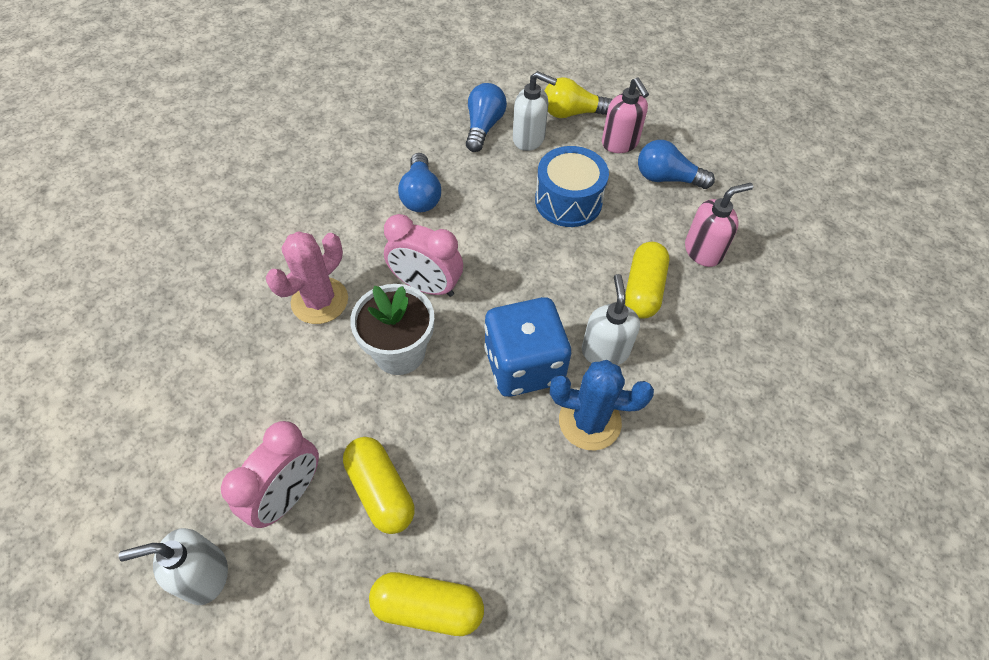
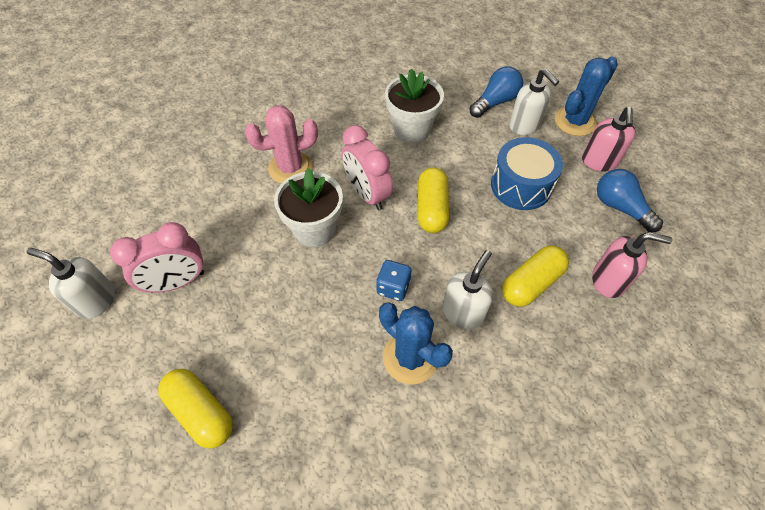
camera: 35 degrees right, 0 degrees up
yellow capsule [343,437,414,534] -> yellow capsule moved to [418,167,449,233]
blue light bulb [398,153,441,212] -> white flower pot [385,69,444,144]
blue dice [484,297,571,397] -> blue dice [376,260,411,301], size x0.48
yellow light bulb [544,77,613,118] -> blue cactus [555,57,618,136]

